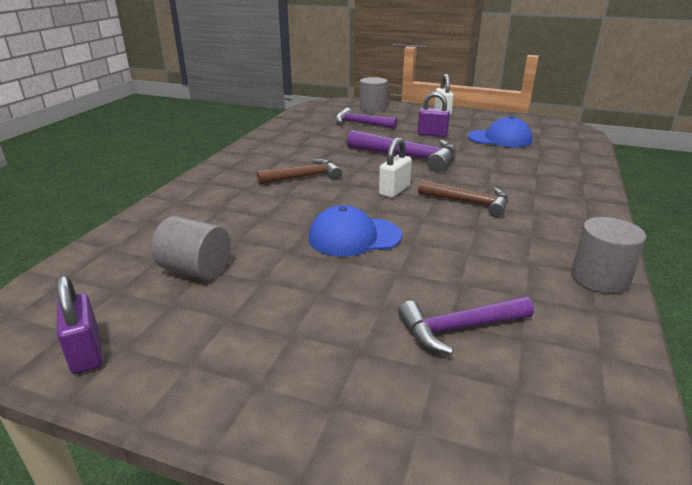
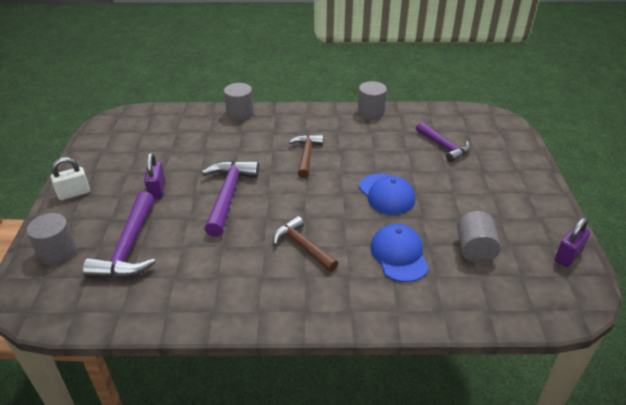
camera: 110 degrees left, 10 degrees up
purple hammer [335,108,397,129] -> purple hammer [83,191,155,278], size x1.50
white padlock [379,138,412,198] -> none
blue cap [468,116,532,147] -> blue cap moved to [370,224,429,282]
none -> grey cylinder [224,83,254,121]

